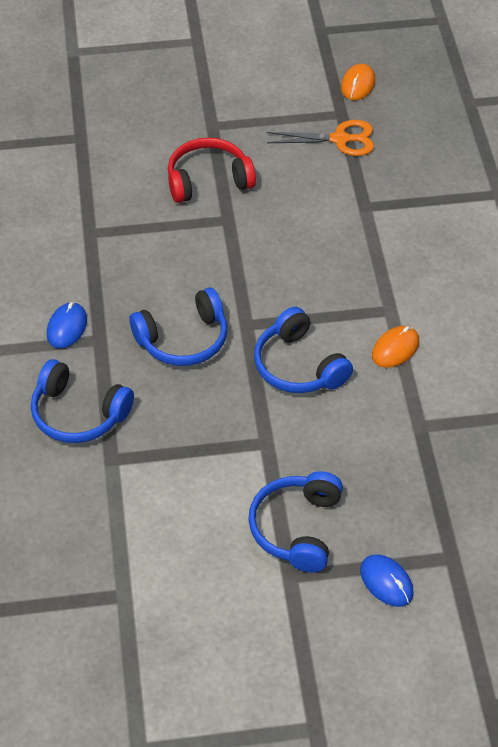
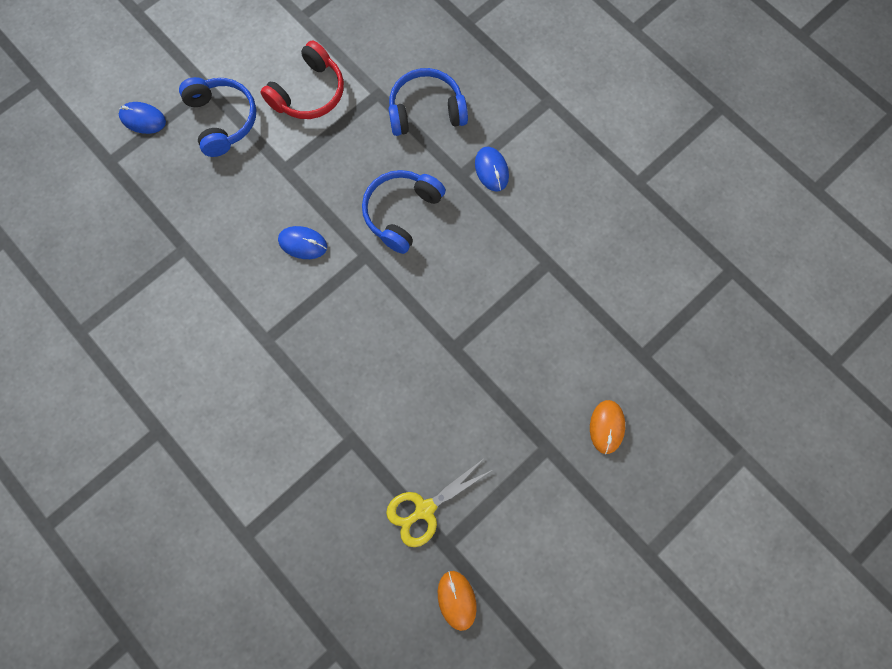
camera: 145 degrees right, 25 degrees up
red headphones [168,138,256,203] -> red headphones moved to [261,40,344,119]
blue headphones [254,307,353,393] -> blue mouse [278,226,327,259]
orange scissors [267,120,374,156] -> yellow scissors [386,459,492,547]
orange mouse [372,326,419,368] -> orange mouse moved to [590,400,625,454]

